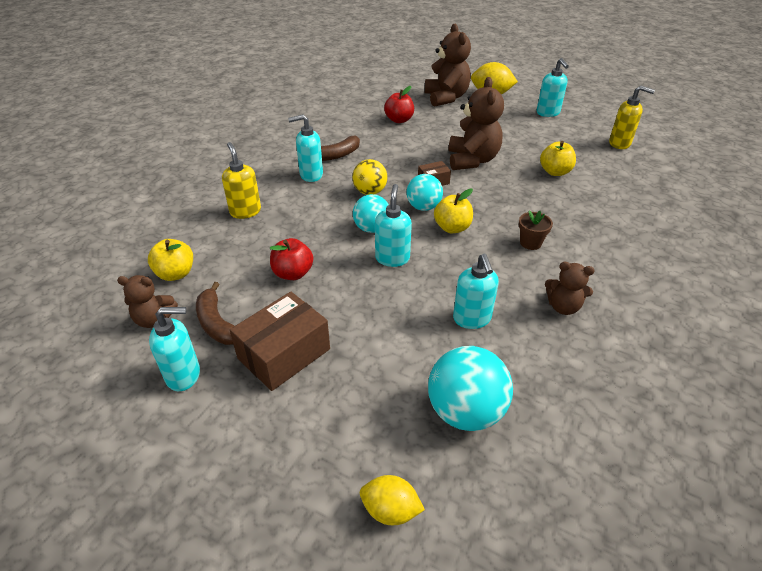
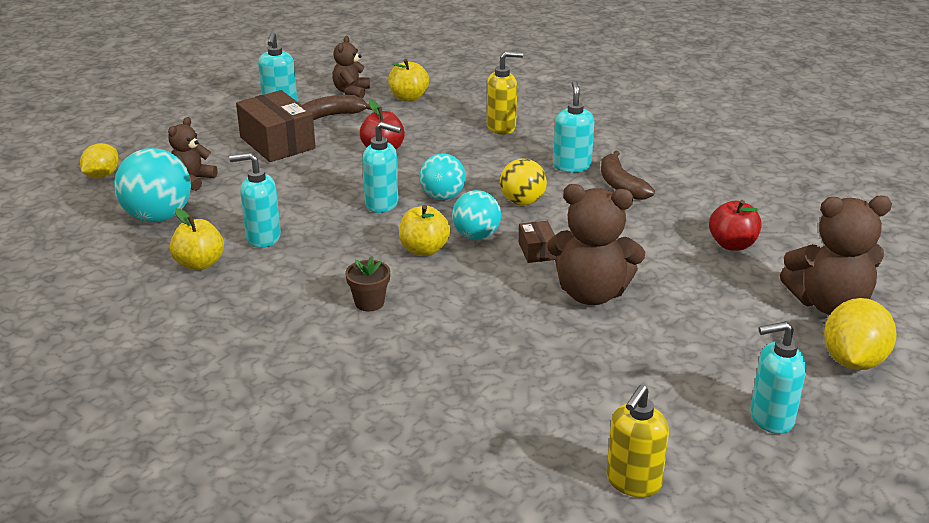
camera: 100 degrees right, 10 degrees down
yellow apple [540,141,576,176] -> yellow apple moved to [170,208,224,270]
brown teddy bear [545,262,595,315] -> brown teddy bear moved to [168,117,217,191]

